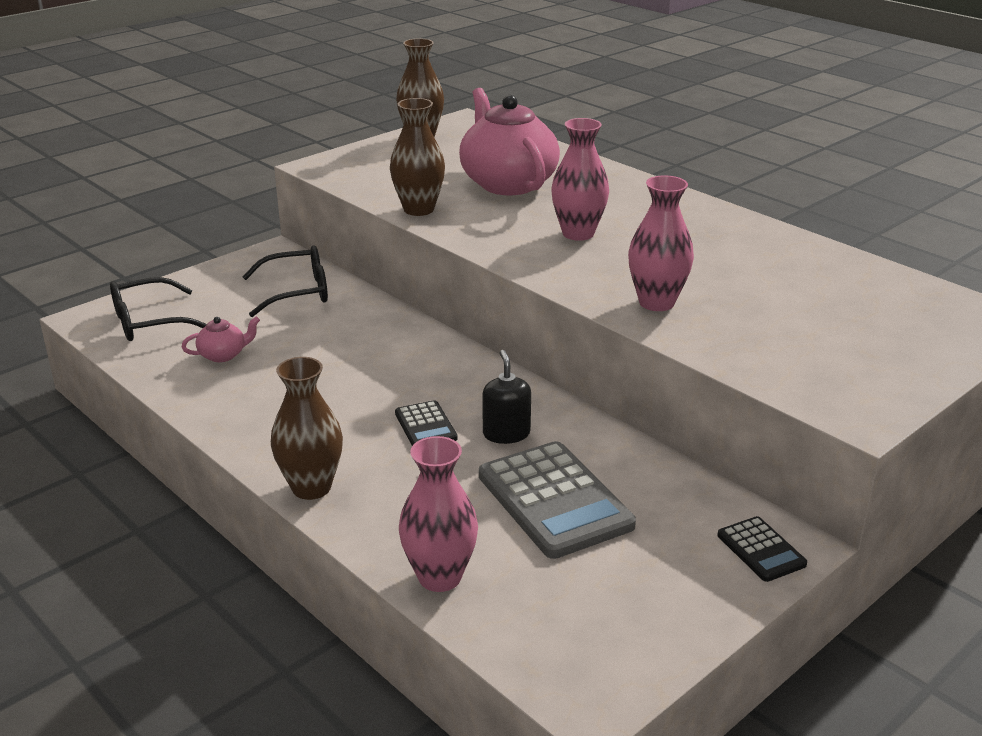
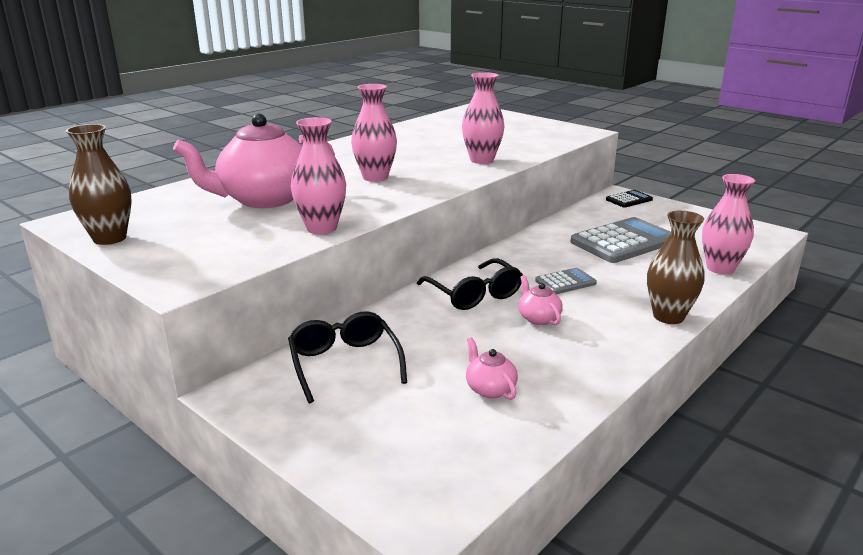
camera: 95 degrees left, 5 degrees down
black glasses [110,277,207,341] -> black glasses moved to [417,258,523,310]
brown vase [390,98,445,216] -> pink vase [291,117,346,234]
black calculator [395,400,458,446] -> grey calculator [535,268,597,294]
black soap dispenser [483,350,531,444] -> none
none -> pink teapot [518,275,563,325]

